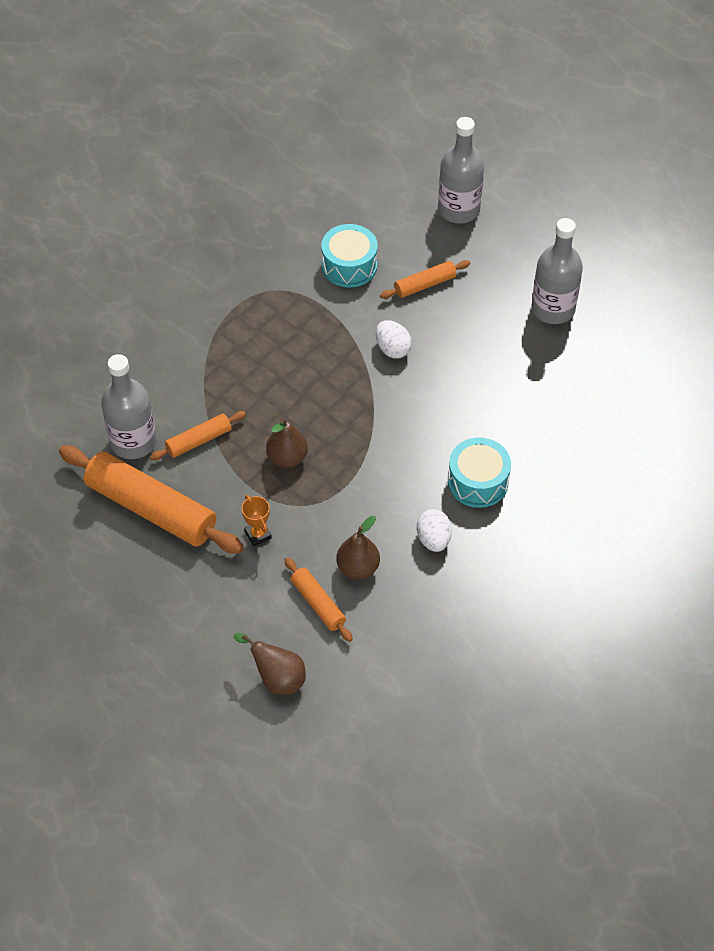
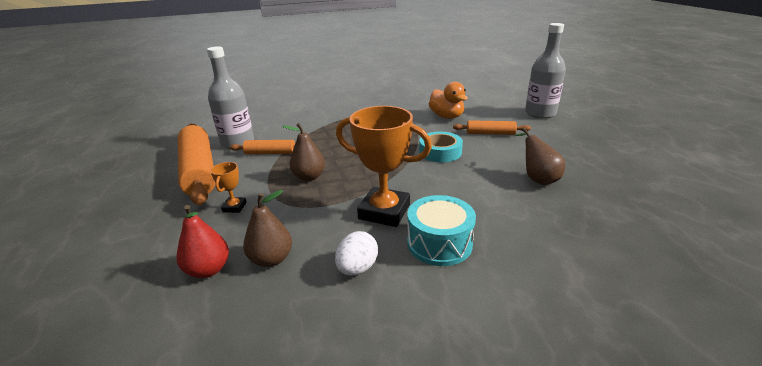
camera: 35 degrees right, 25 degrees down
brown pear [233,633,306,695] -> brown pear moved to [515,128,565,185]
orange rolling pin [285,557,353,642] -> red pear [177,205,229,278]
turquoise drum [321,224,378,288] -> orange duck [429,82,468,119]
white egg [376,320,412,358] -> turquoise tape [419,132,463,162]
grey bottle [531,218,583,324] -> none
none -> orange trophy [336,106,432,227]

